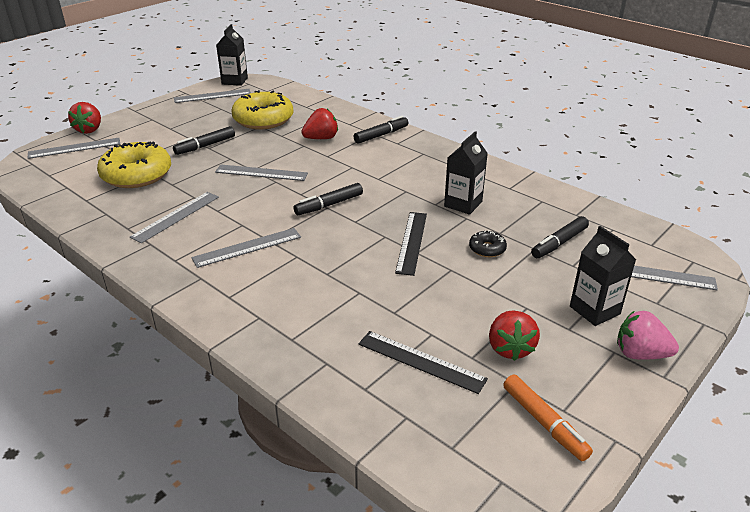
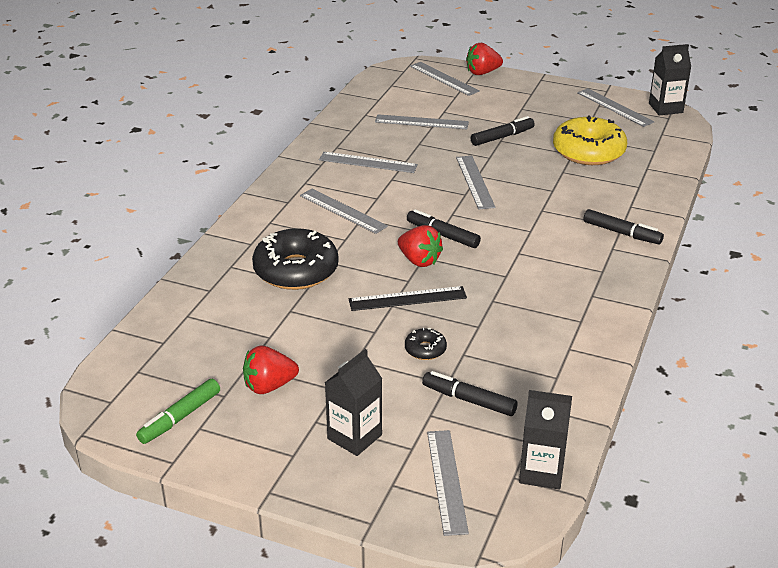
camera: 70 degrees right, 0 degrees up
yellow donut [97,142,171,188] -> grey ruler [375,114,469,129]
black marker [173,126,235,155] -> black marker turned 120 degrees clockwise [471,116,535,146]
red strawberry [301,108,338,139] -> red strawberry moved to [398,225,443,267]
black ruler [358,331,488,394] -> none
black carton [444,131,488,215] -> black carton moved to [519,390,572,490]
orange marker [503,374,593,461] -> green marker [136,379,220,444]
pink strawberry [617,311,679,360] -> none
none -> black donut [252,228,339,290]

